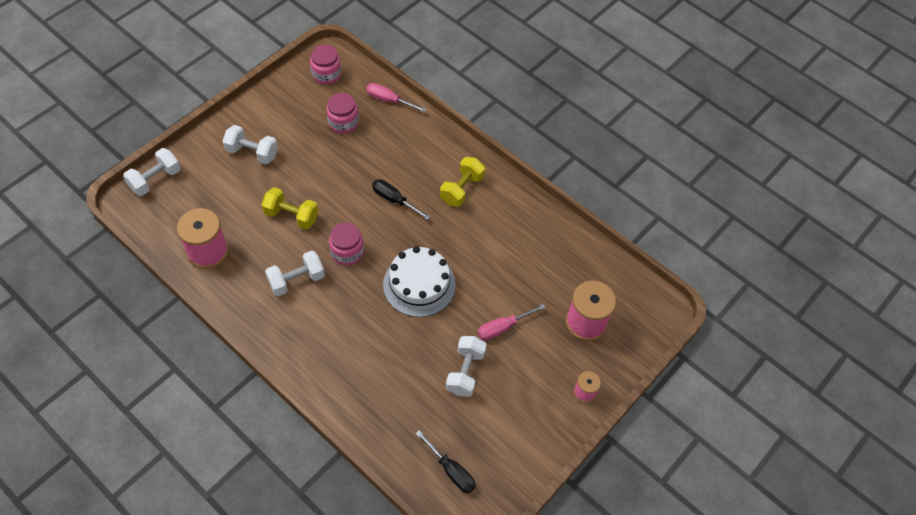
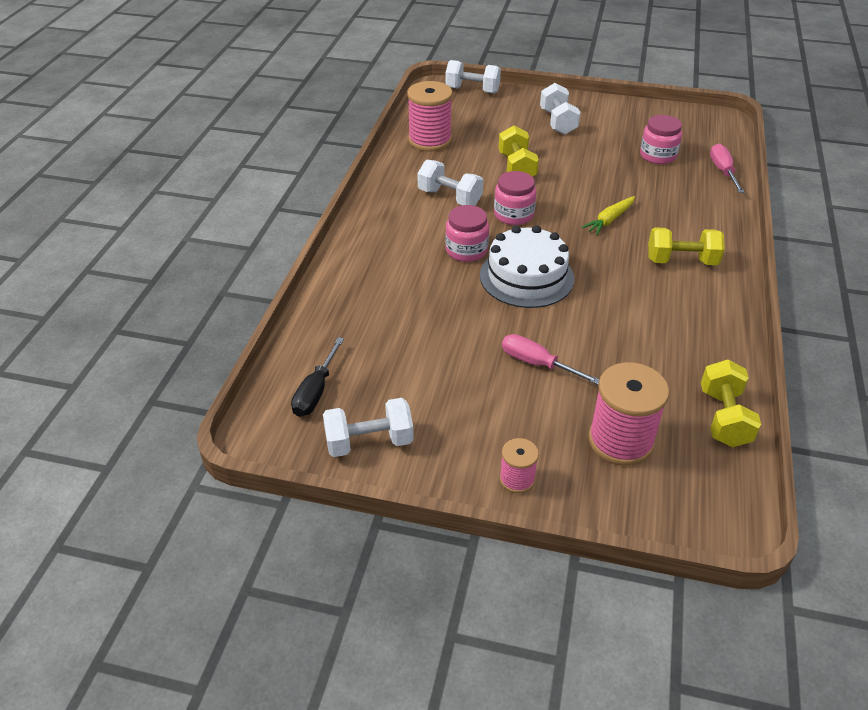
camera: 65 degrees right, 15 degrees down
pink jar [310,45,341,85] -> pink jar moved to [445,205,489,262]
black screwdriver [372,179,430,220] -> yellow carrot [582,196,635,235]
white dumbbell [446,336,487,397] -> white dumbbell moved to [323,398,414,457]
none -> yellow dumbbell [701,360,761,447]

